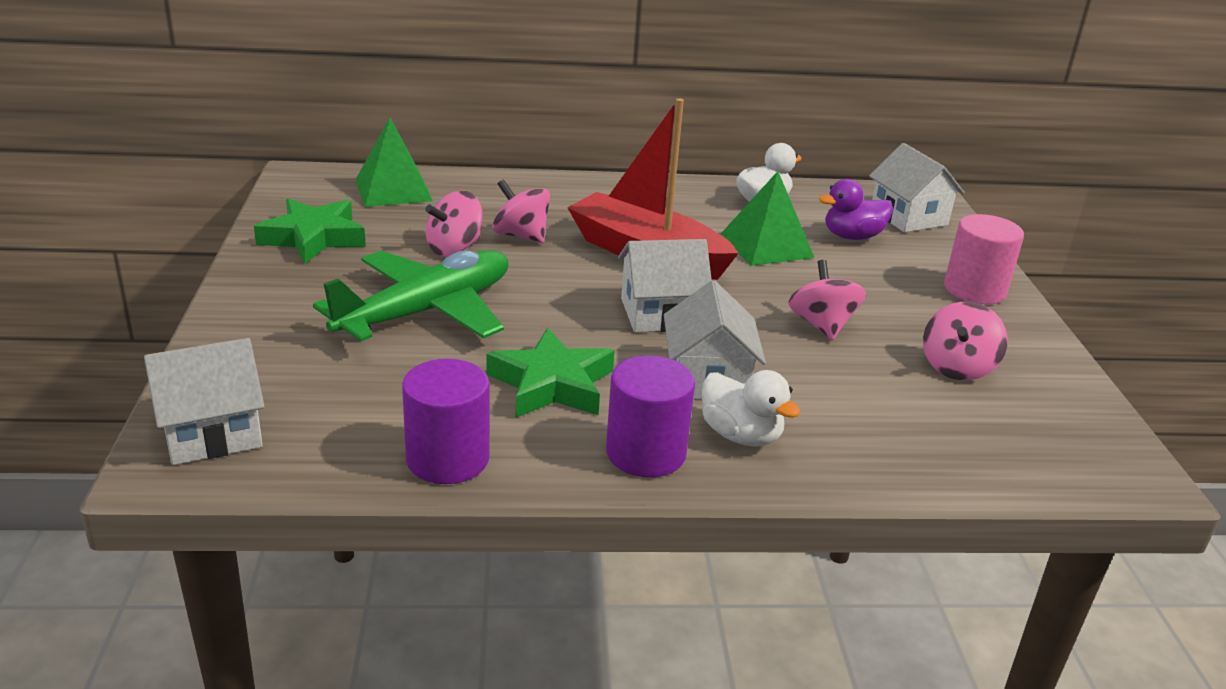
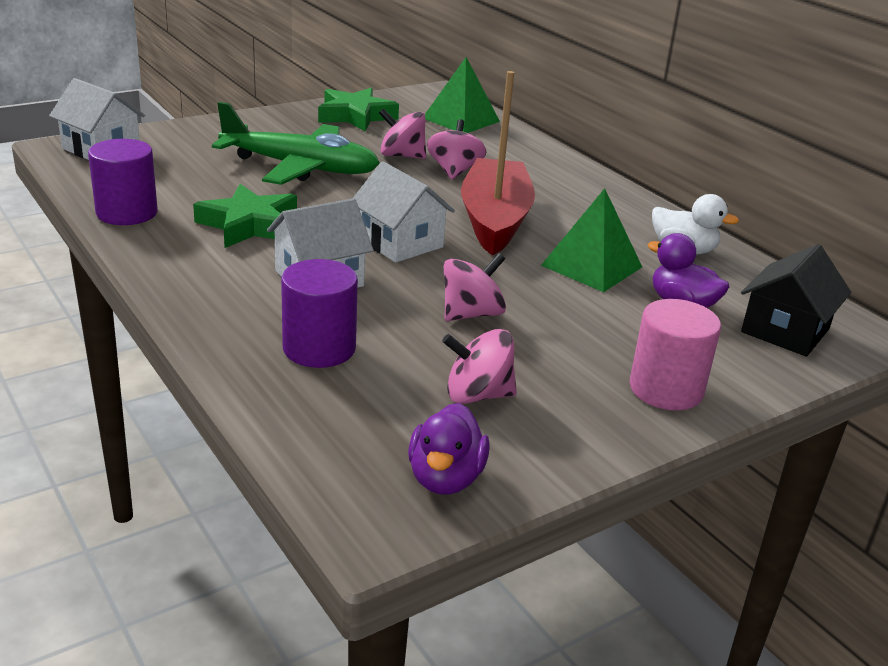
camera: 60 degrees right, 0 degrees up
purple cylinder [606,355,695,477] -> purple cylinder moved to [281,259,358,368]
white duck [702,370,801,447] -> none
white house [869,143,965,232] -> black house [741,244,851,357]
none -> purple duck [408,403,490,495]

